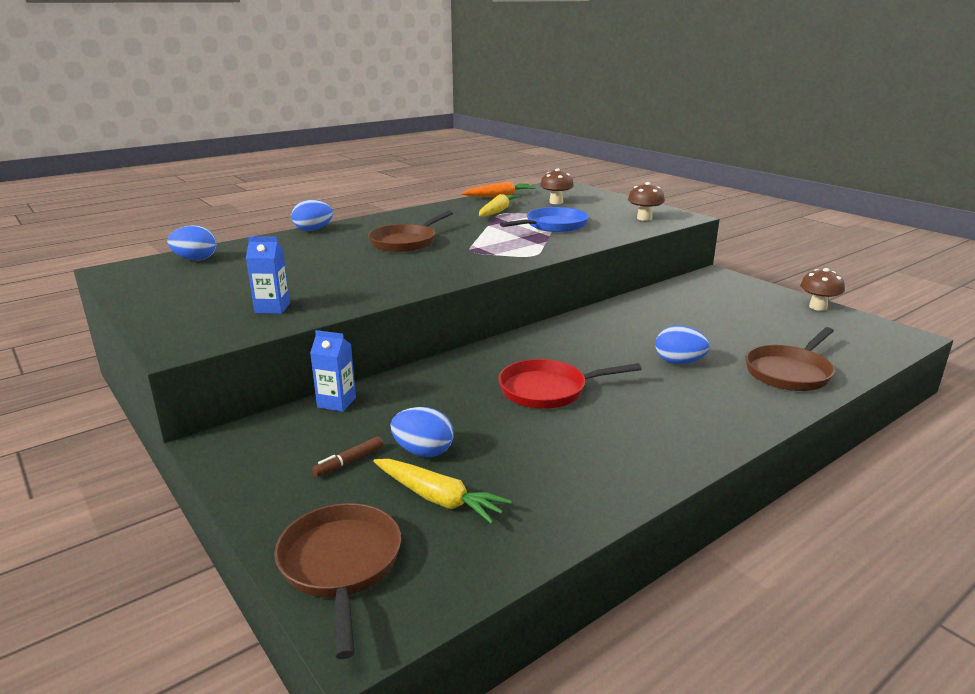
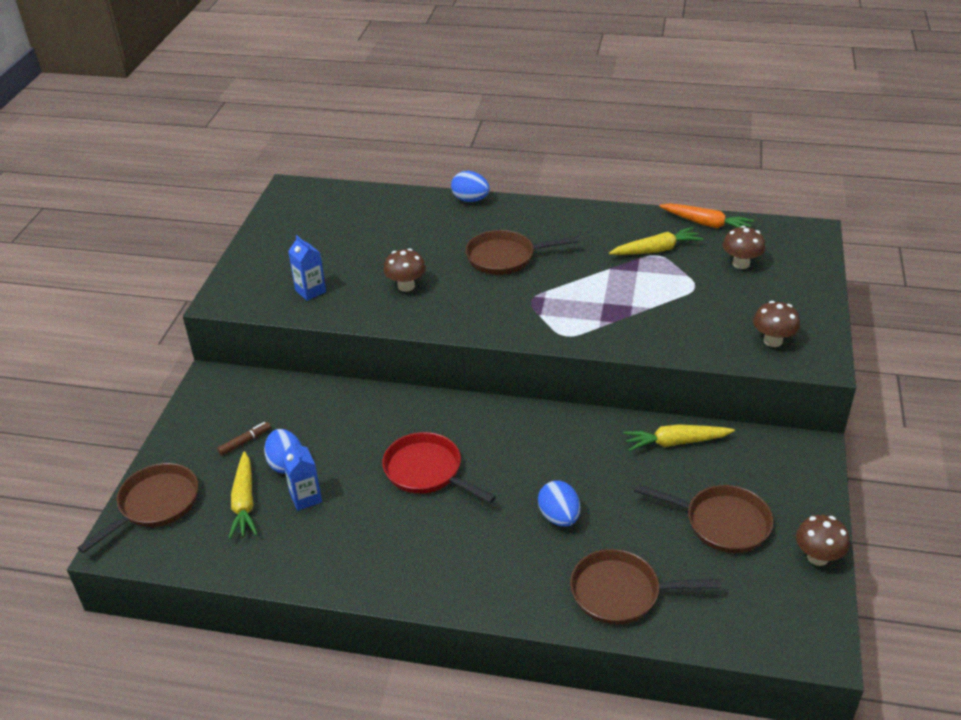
camera: 50 degrees right, 15 degrees up
blue egg [167,225,217,261] -> none
blue carton [310,330,356,412] -> blue carton moved to [282,440,322,511]
brown marker [312,436,383,477] -> brown marker turned 135 degrees clockwise [217,422,271,456]
blue pan [500,207,589,232] -> none
none -> brown mushroom [384,249,426,292]
none -> yellow carrot [623,425,735,451]
none -> brown pan [634,484,773,553]

